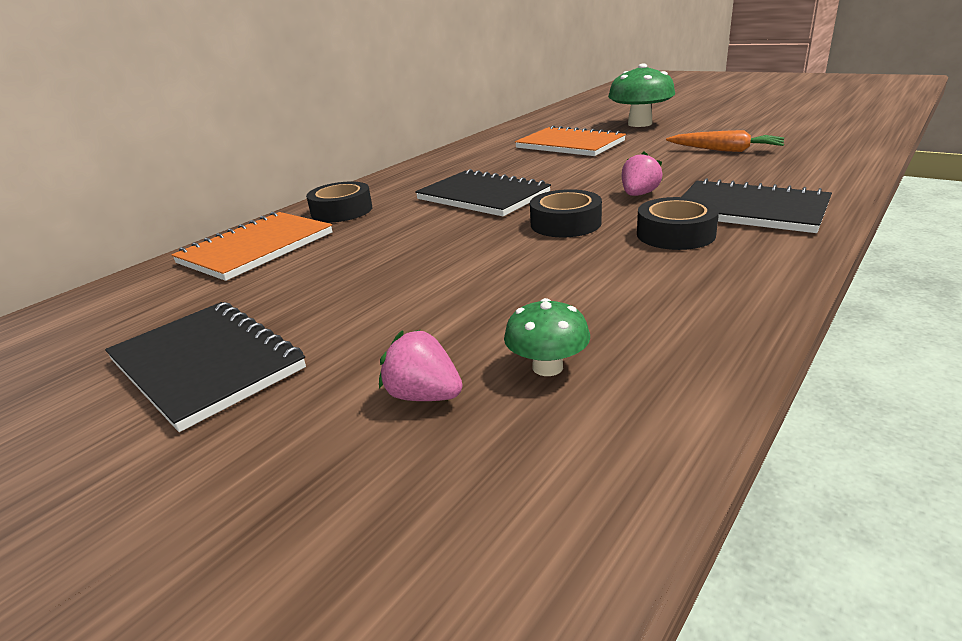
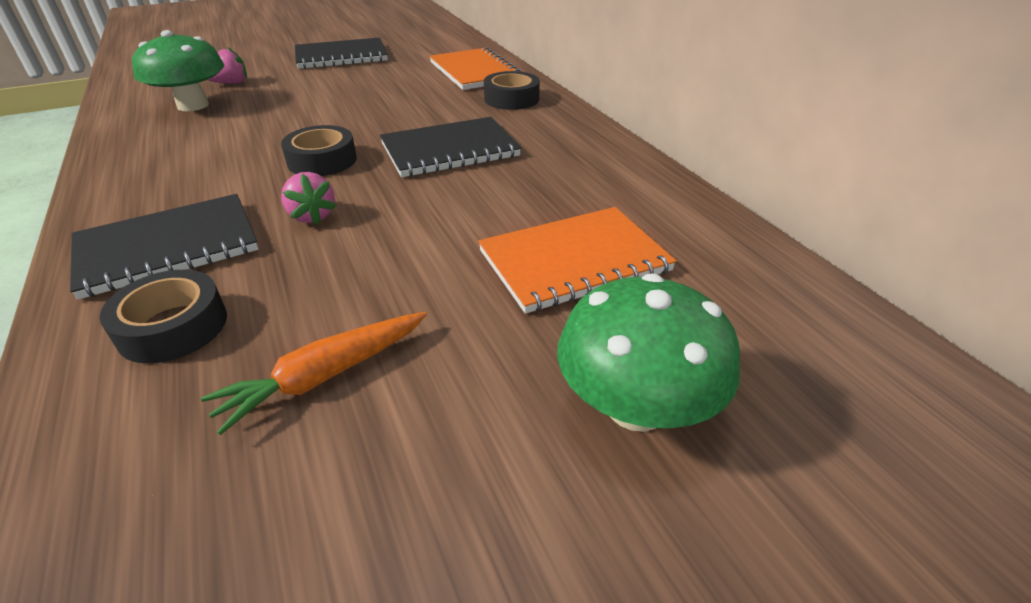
camera: 115 degrees right, 10 degrees up
green mushroom [504,298,590,376] -> green mushroom [132,30,224,111], size x1.83
black tape [637,197,719,250] -> black tape moved to [99,270,227,363]

